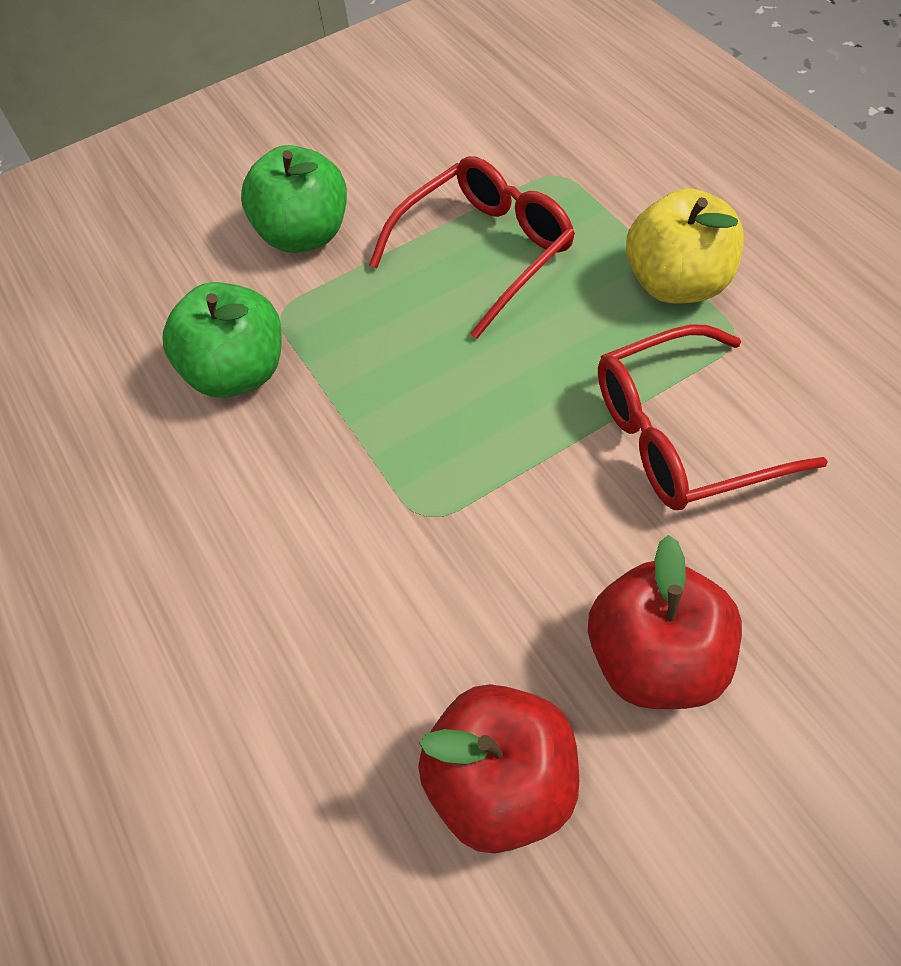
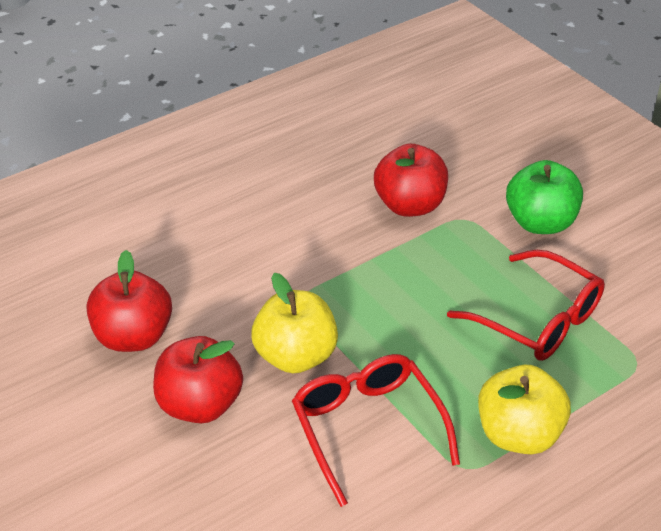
camera: 80 degrees right, 15 degrees down
green apple [162,282,282,398] -> red apple [374,144,448,217]
none -> yellow apple [251,273,338,373]

